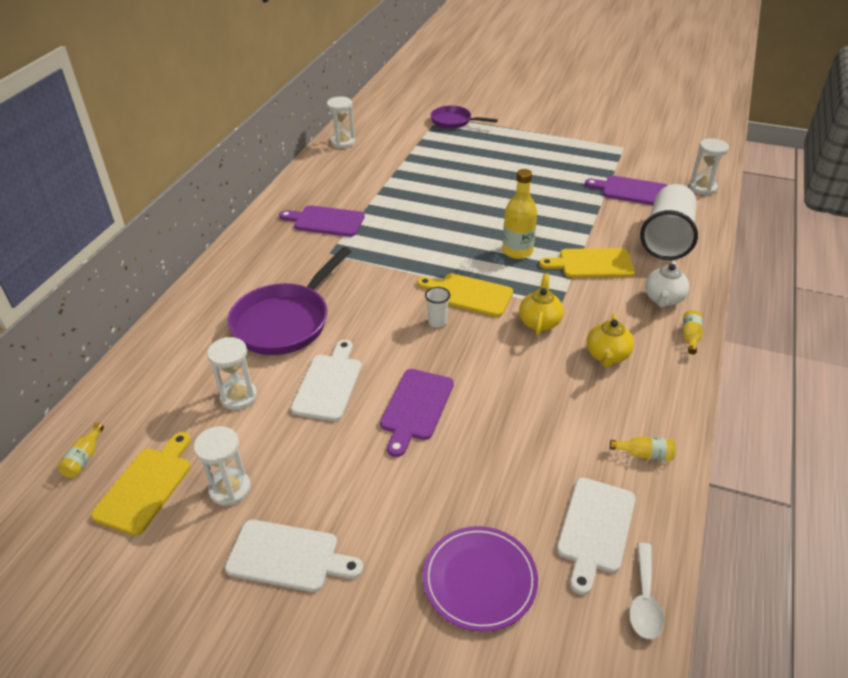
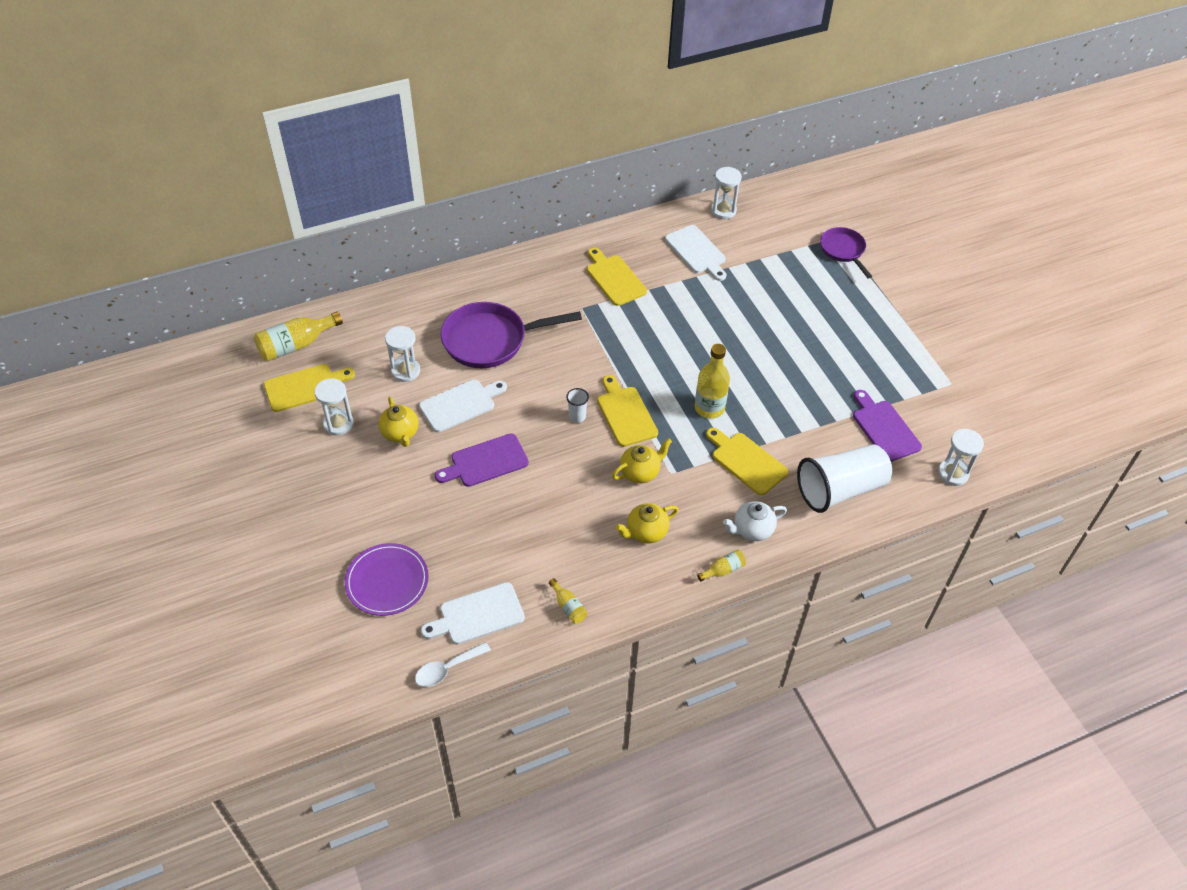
camera: 45 degrees right, 10 degrees up
yellow bottle [57,423,104,478] -> yellow bottle [254,312,343,361], size x1.94
white cutting board [225,520,363,592] -> white cutting board moved to [665,225,726,281]
purple cutting board [279,205,365,237] -> yellow cutting board [587,248,647,306]
none -> yellow teapot [378,397,419,447]

